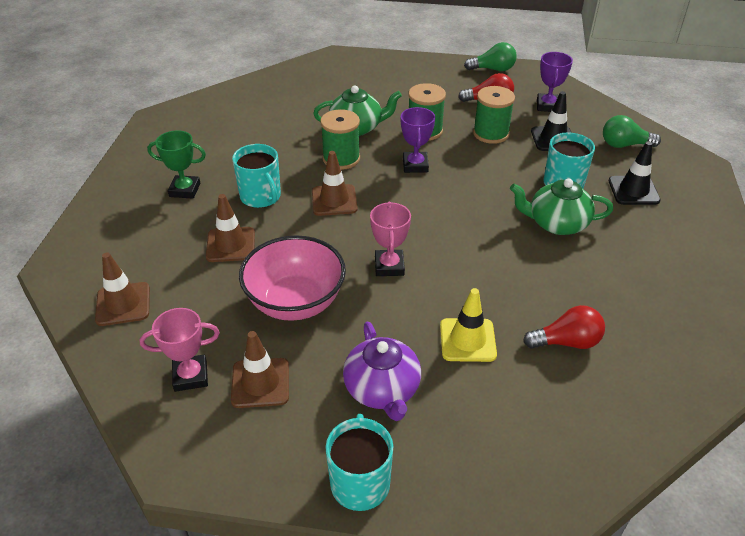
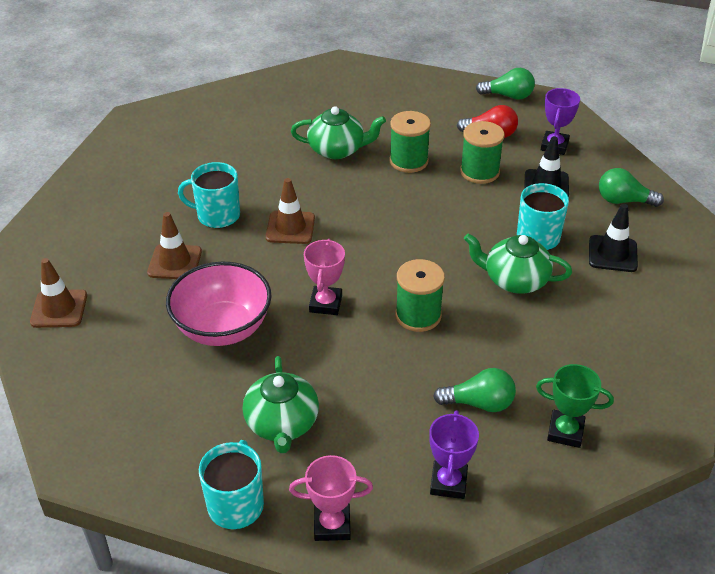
camera: 10 degrees right, 0 degrees up
pink trophy [140,308,220,392] -> pink trophy moved to [289,455,373,541]
green trophy [147,130,206,199] -> green trophy moved to [536,364,614,448]
brown traffic cone [231,331,289,408] -> none
turquoise mug [232,144,281,208] -> turquoise mug turned 120 degrees clockwise [178,162,240,228]
green spool [320,109,360,170] -> green spool moved to [395,259,445,332]
purple teapot [343,322,421,421] -> green teapot [243,356,319,453]
purple trophy [401,107,435,173] -> purple trophy moved to [429,411,479,499]
yellow traffic cone [440,288,497,362] -> none
red light bulb [523,305,605,349] -> green light bulb [433,368,516,412]

